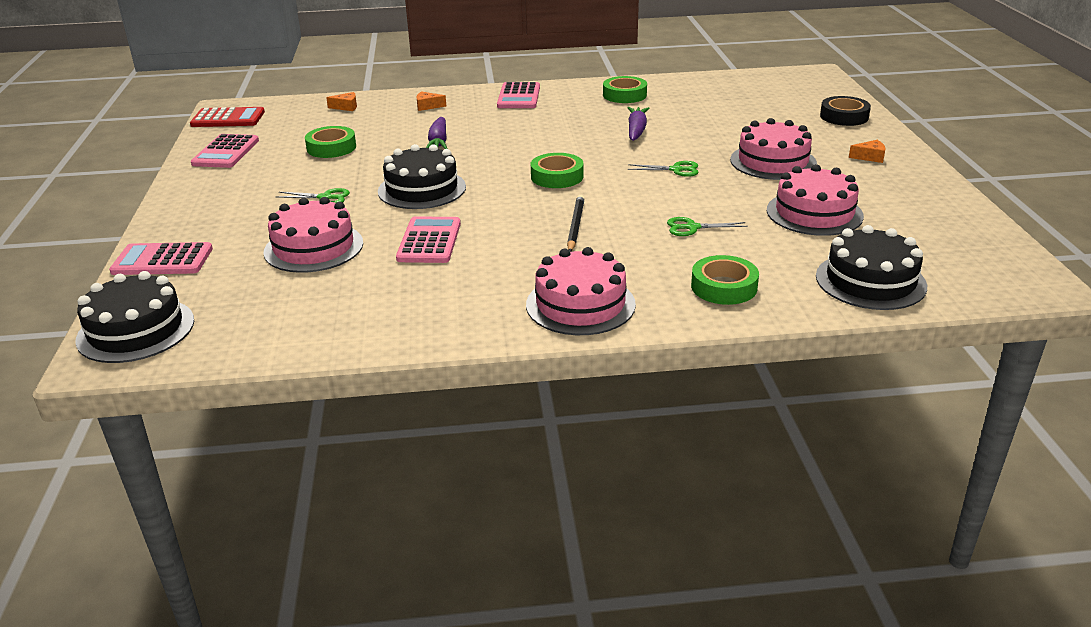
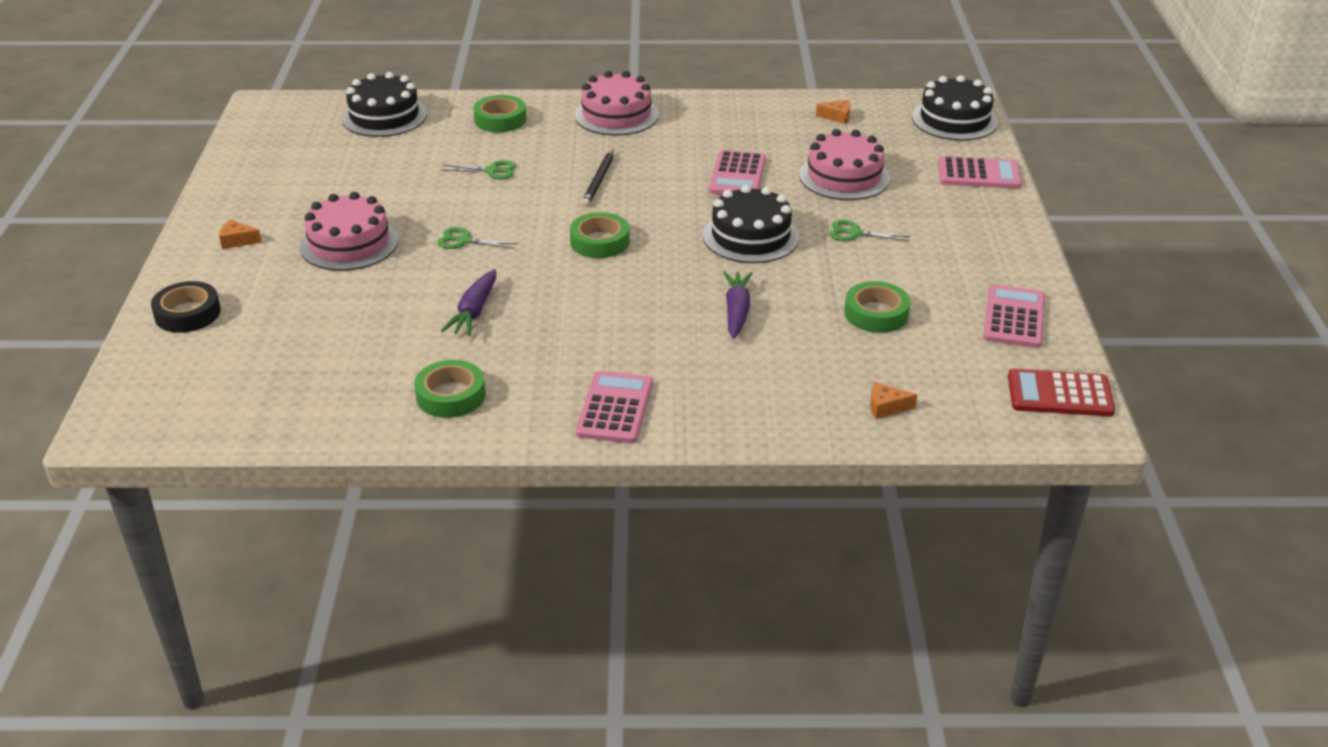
camera: 175 degrees left, 5 degrees up
orange cheese [417,91,446,111] -> orange cheese moved to [816,100,850,124]
pink cake [767,164,864,236] -> none

